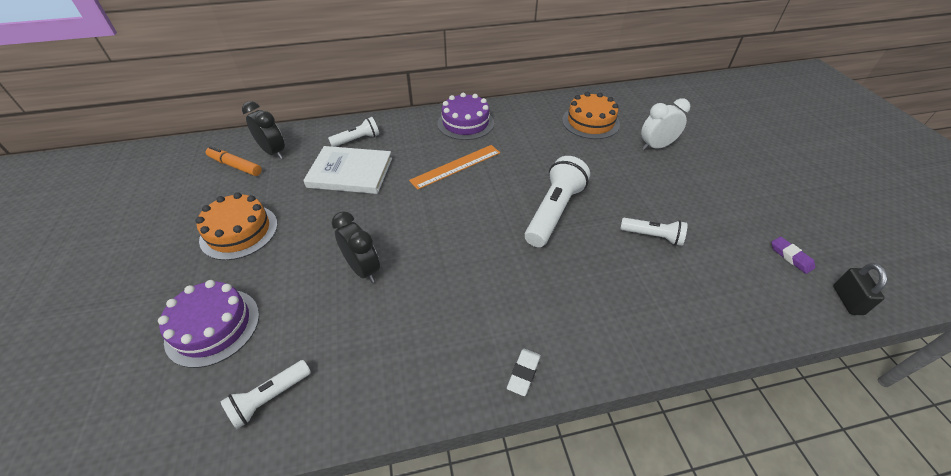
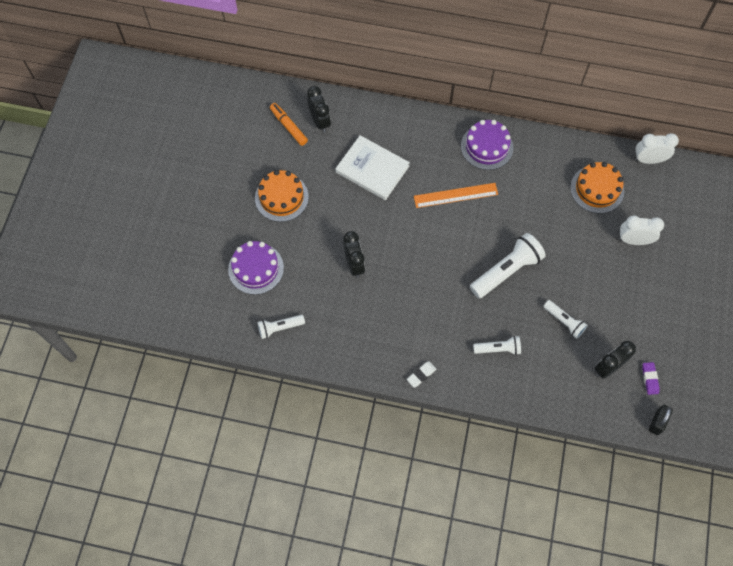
camera: 25 degrees right, 20 degrees up
white flashlight [328,117,379,147] -> white flashlight moved to [473,336,521,355]
none -> black clock [594,341,636,379]
none -> white clock [635,133,679,164]

